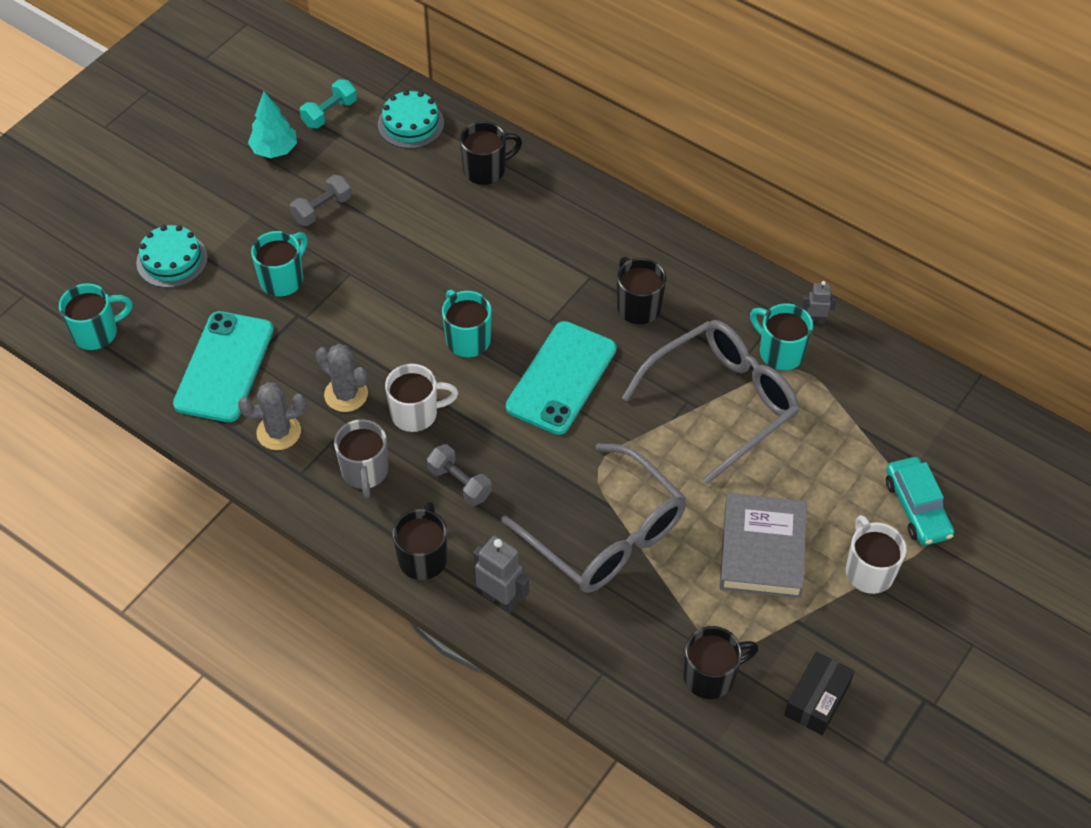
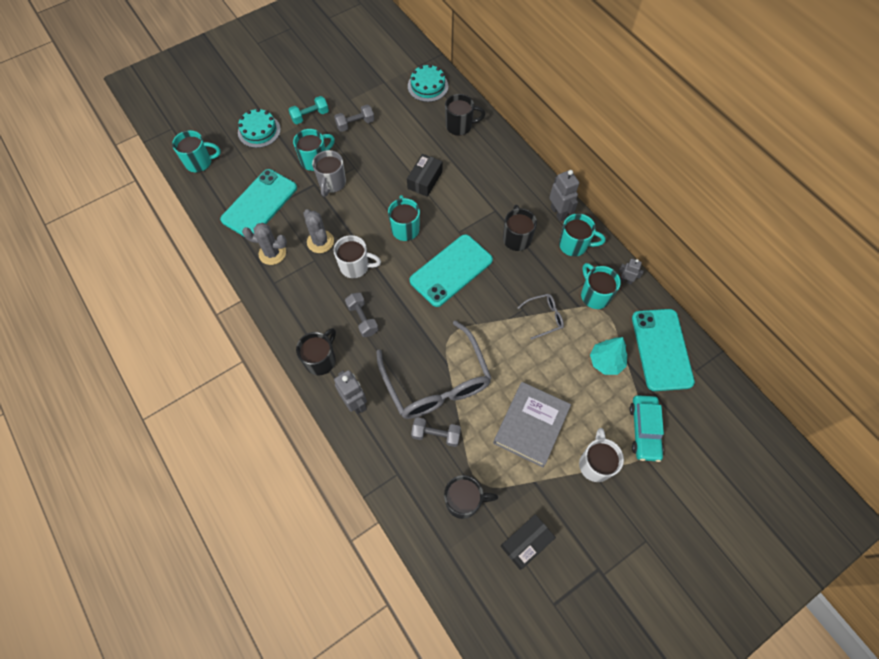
camera: 20 degrees right, 10 degrees up
turquoise tree [248,91,297,158] -> turquoise tree moved to [590,337,627,375]
turquoise dumbbell [300,79,357,128] -> turquoise dumbbell moved to [288,96,329,124]
grey mug [334,419,388,498] -> grey mug moved to [312,150,346,197]
grey glasses [622,320,799,485] -> grey glasses [517,294,564,340], size x0.44
none -> black box [407,154,442,197]
none -> grey dumbbell [411,417,461,447]
none -> grey robot [549,170,579,221]
none -> turquoise mug [559,214,606,256]
none -> turquoise phone [632,309,695,391]

